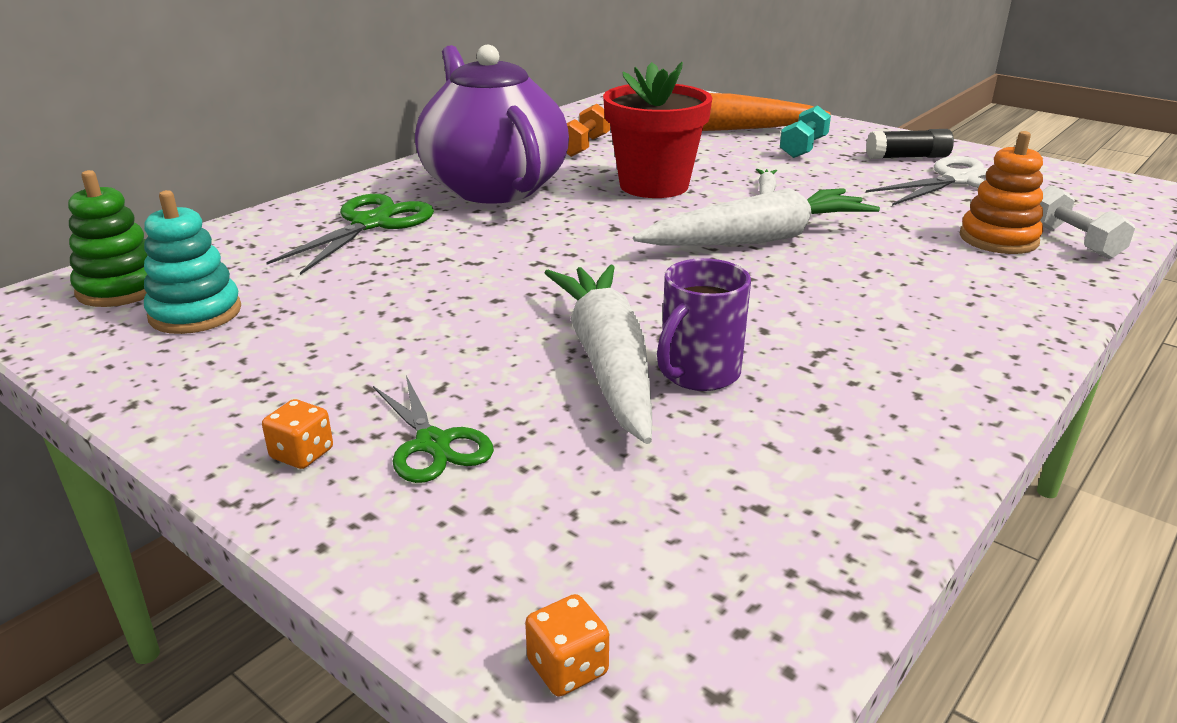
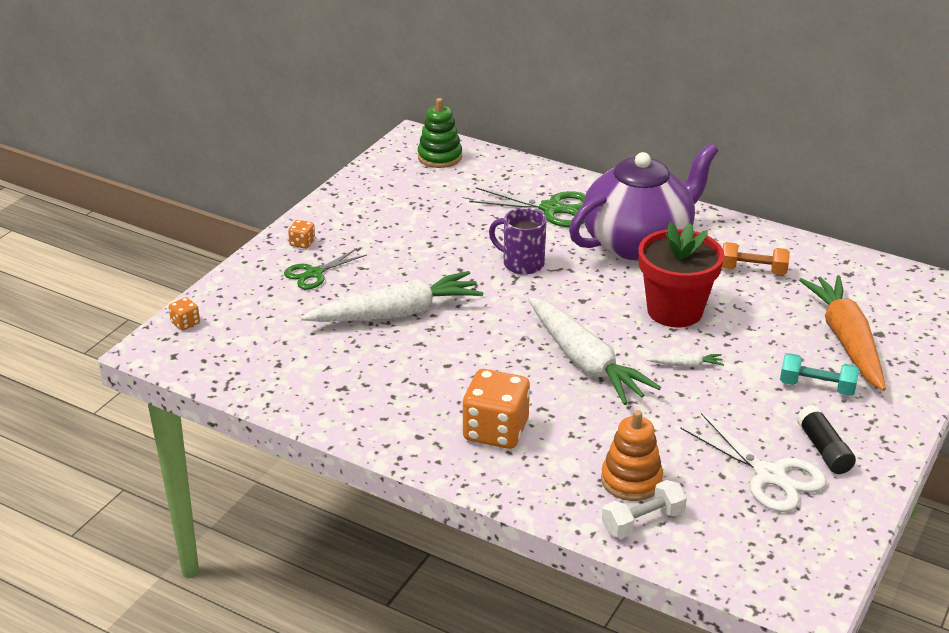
camera: 80 degrees right, 5 degrees up
turquoise stacking toy [144,190,241,334] -> none
purple mug [657,258,751,391] -> purple mug moved to [489,208,546,275]
none -> orange dice [462,369,530,449]

